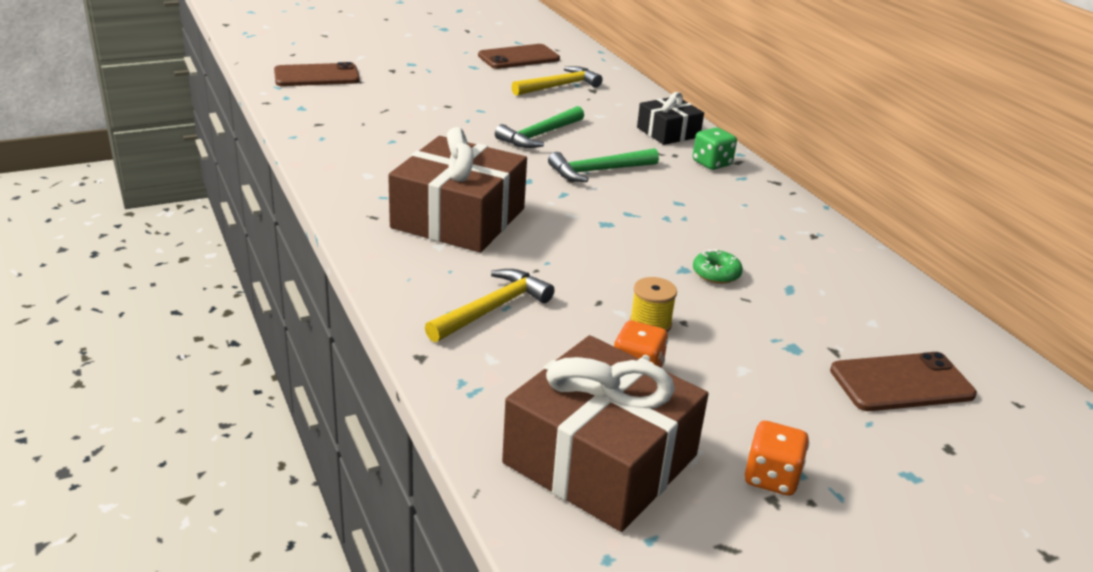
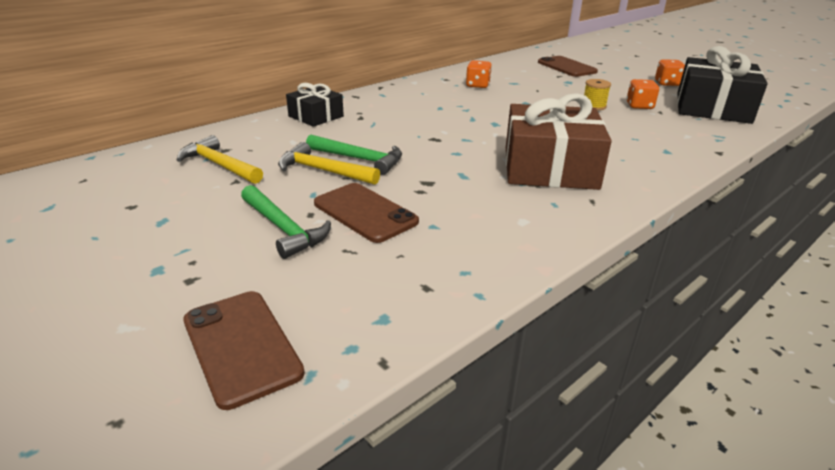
camera: 105 degrees left, 0 degrees up
yellow hammer [425,269,554,342] -> yellow hammer moved to [278,142,380,185]
brown phone [478,44,560,69] -> brown phone moved to [314,183,419,243]
brown gift [502,335,709,532] -> black gift [677,46,768,124]
green hammer [548,148,659,182] -> green hammer moved to [241,185,331,259]
green dice [693,127,737,170] -> none
green donut [693,249,743,284] -> none
none -> orange dice [466,60,492,88]

